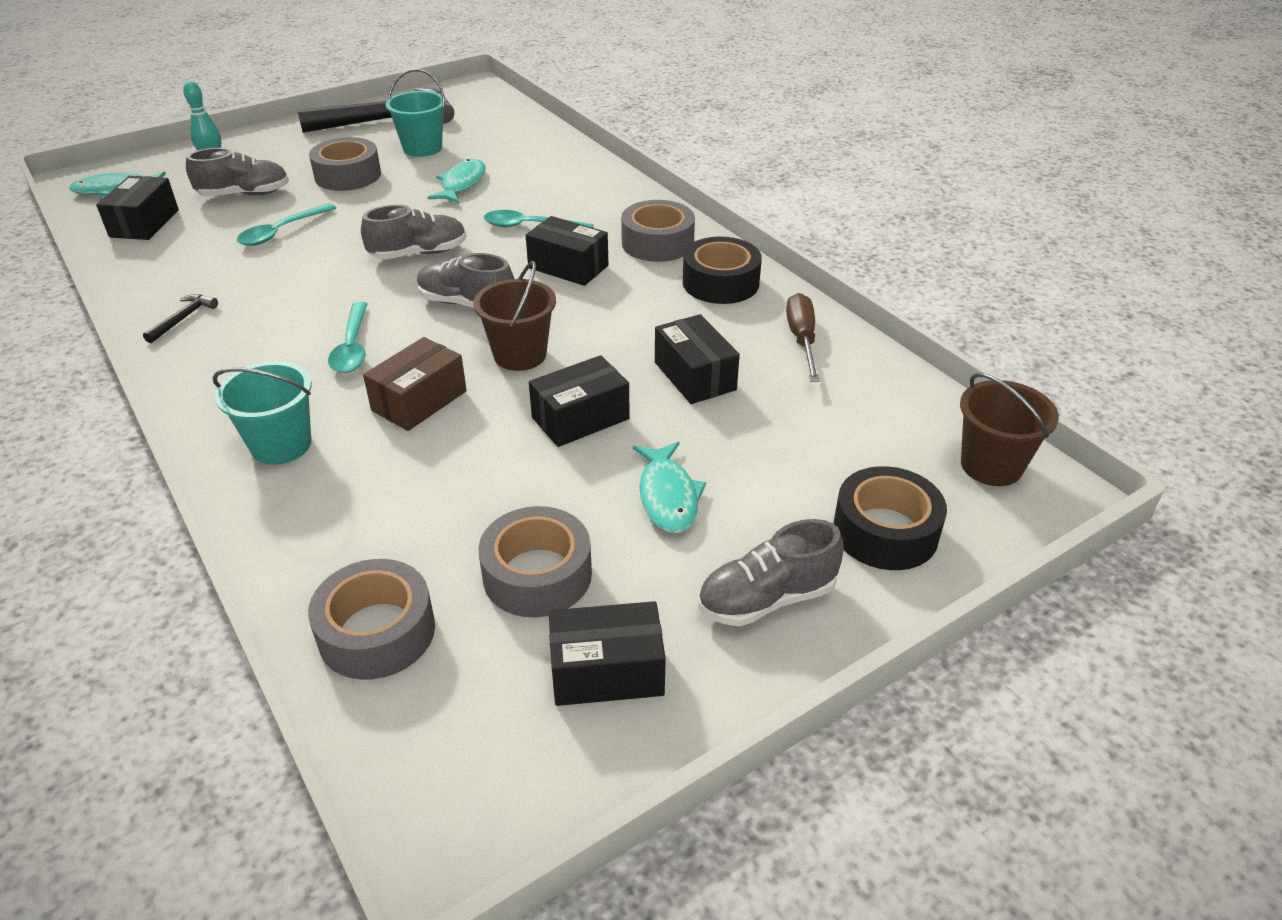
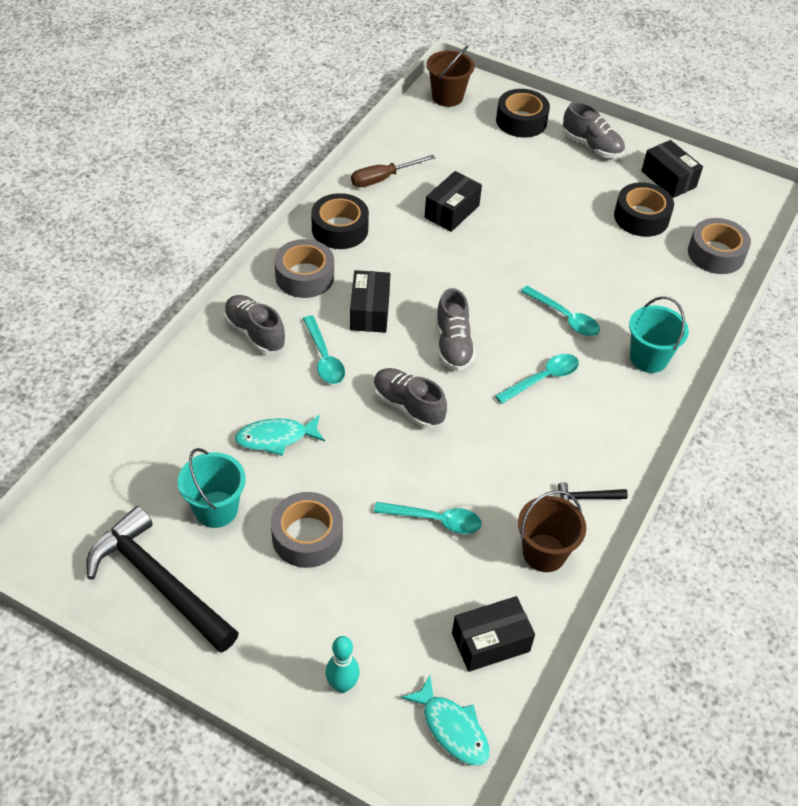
camera: 120 degrees left, 10 degrees up
grey shoe [186,148,289,197] -> grey shoe moved to [224,295,285,354]
brown box [363,337,467,431] -> turquoise spoon [521,286,600,336]
brown bucket [473,261,556,371] -> brown bucket moved to [518,490,586,572]
grey tape [478,506,592,617] -> black tape [614,182,674,237]
black box [529,355,630,447] -> none
turquoise fish [633,442,706,533] -> none

